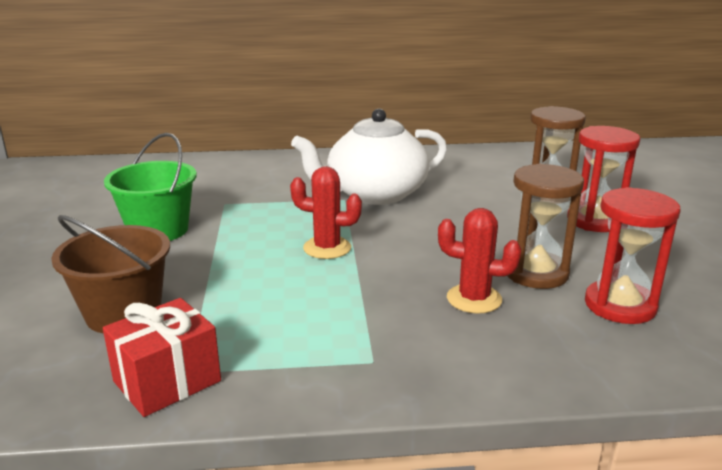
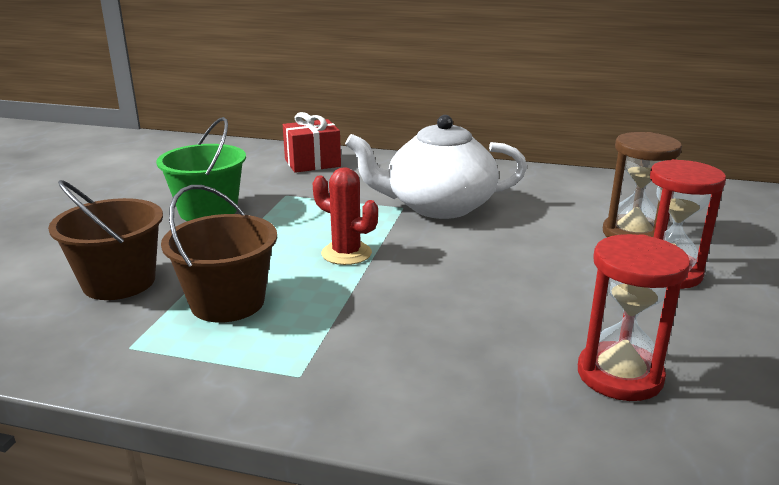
camera: 20 degrees right, 0 degrees up
red gift [103,298,221,417] -> red gift moved to [283,112,341,173]
red cactus [438,208,521,314] -> none
brown hourglass [508,164,584,289] -> none
none -> brown bucket [161,185,277,322]

